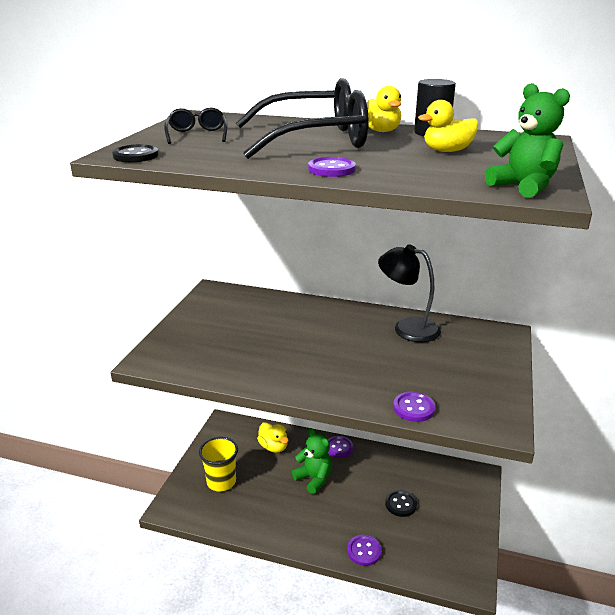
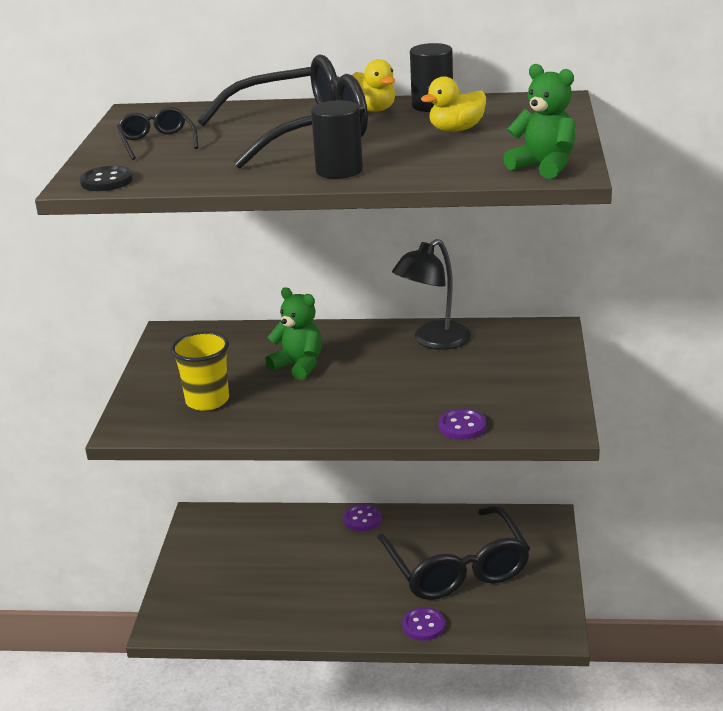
camera: 10 degrees left, 0 degrees up
yellow cup [199,437,238,491] -> yellow cup moved to [171,331,229,411]
yellow duck [257,422,289,453] -> none
green teddy bear [292,428,332,494] -> green teddy bear moved to [265,287,322,380]
purple button [308,157,356,177] -> black cylinder [311,100,363,179]
black lamp [378,244,441,342] -> black lamp turned 60 degrees counterclockwise [392,239,471,350]
black button [385,490,417,517] -> black glasses [377,506,530,600]

